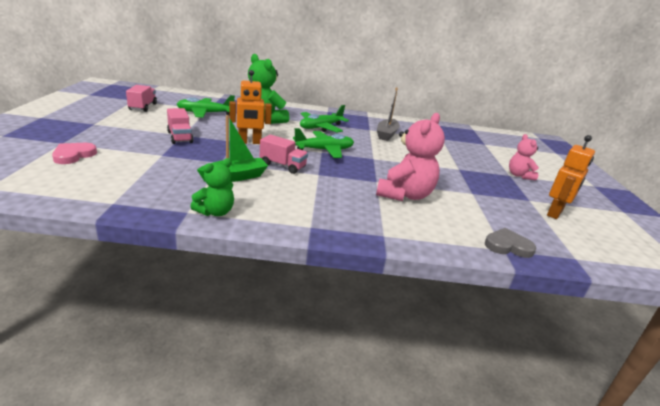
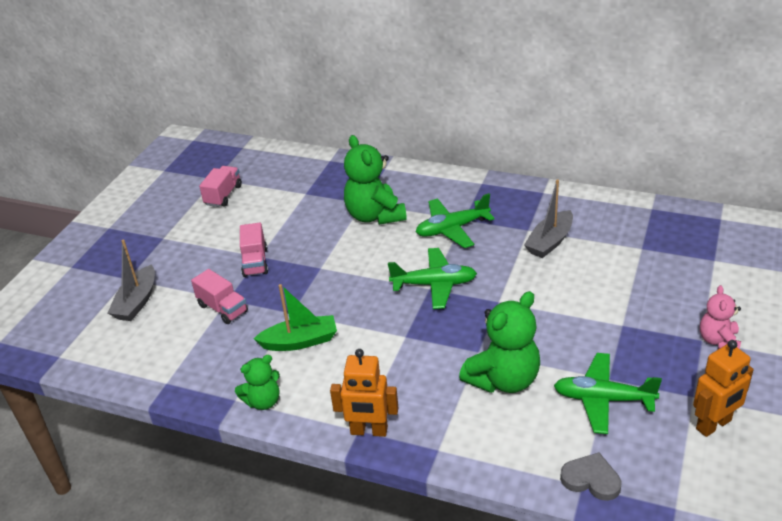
camera: 25 degrees right, 10 degrees up
pink heart [52,143,97,164] -> grey boat [108,239,155,321]
green plane [176,95,235,118] -> green plane moved to [554,353,662,434]
orange robot [229,70,272,144] -> orange robot moved to [330,349,398,437]
pink truck [260,135,308,174] -> pink truck moved to [191,269,248,324]
pink teddy bear [376,113,445,201] -> green teddy bear [459,291,540,393]

